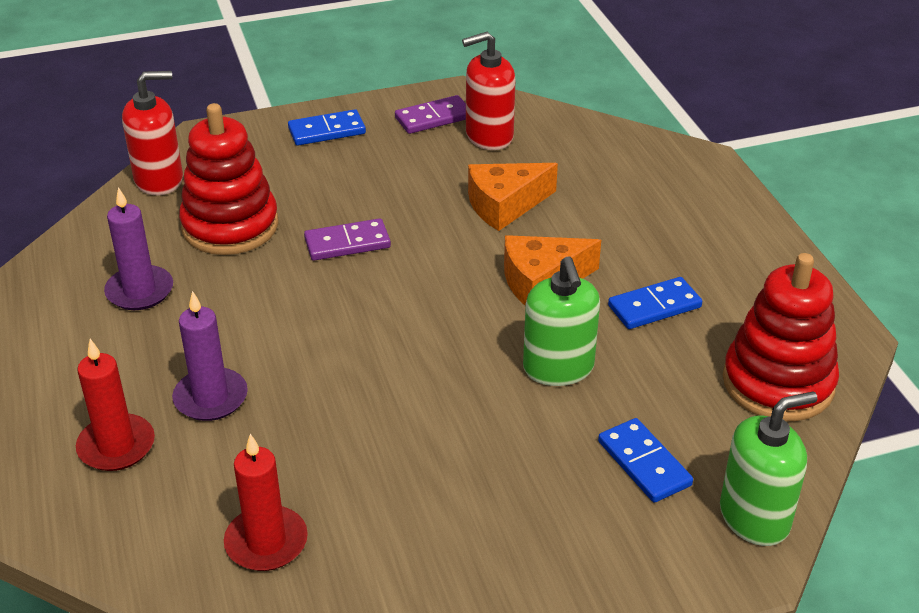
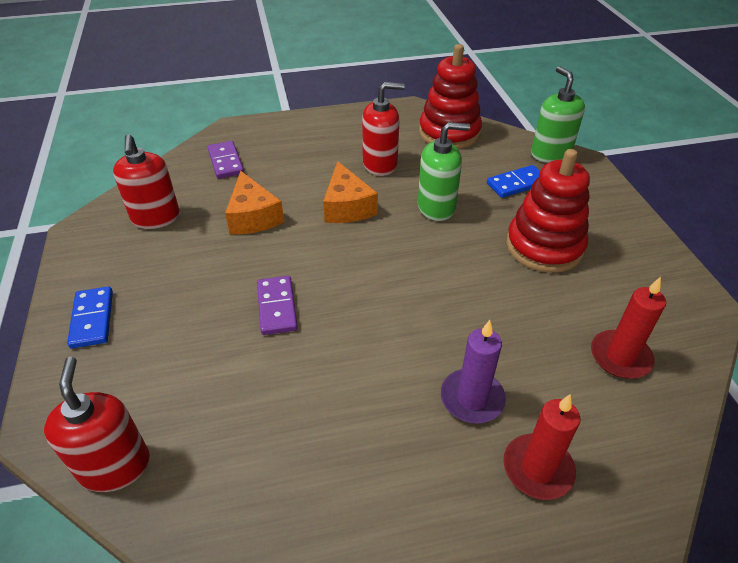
camera: 85 degrees left, 5 degrees up
purple candle [104,187,173,310] -> none
red stacking toy [179,103,278,255] -> red stacking toy moved to [506,149,590,273]
purple domino [395,95,466,134] -> purple domino moved to [207,141,244,179]
blue domino [608,277,702,329] -> red soap dispenser [362,82,405,176]

